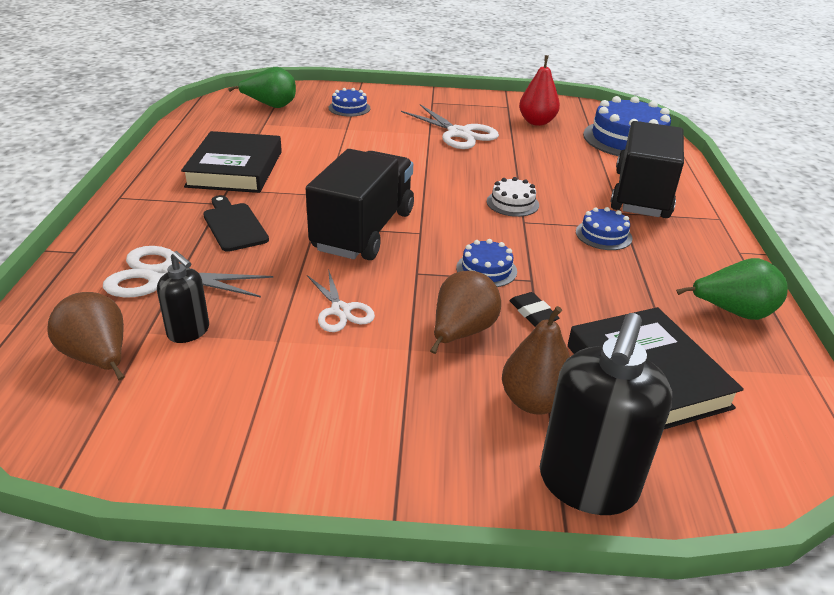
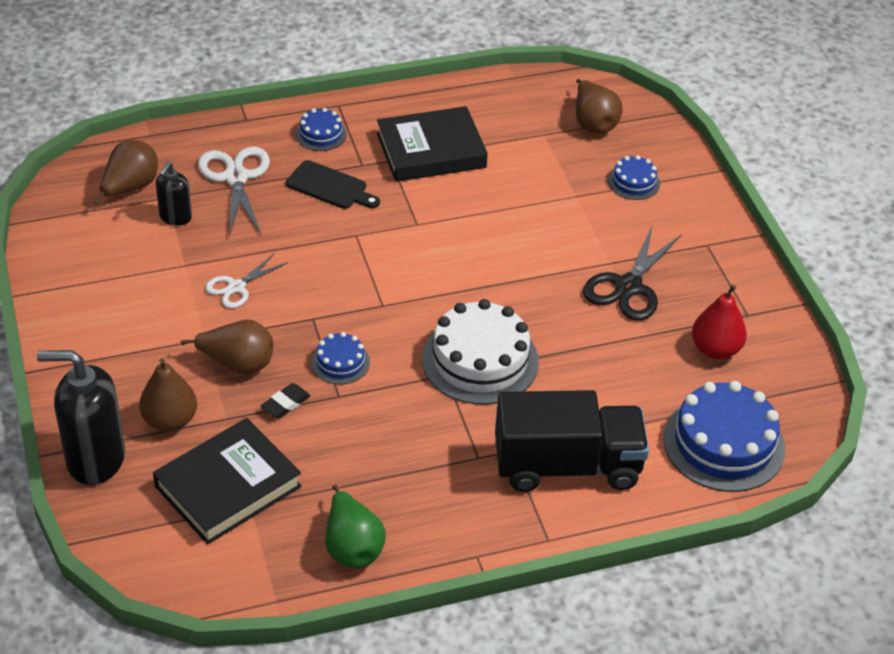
camera: 70 degrees right, 10 degrees up
black cutting board [203,195,269,252] -> black cutting board turned 75 degrees clockwise [286,160,380,209]
green pear [228,67,296,108] -> brown pear [576,79,622,133]
black truck [306,149,414,260] -> none
white scissors [401,104,499,149] -> black scissors [583,225,682,321]
white cake [487,177,539,217] -> white cake [422,299,539,405], size x2.01
blue cake [576,207,632,250] -> blue cake moved to [295,108,347,151]

